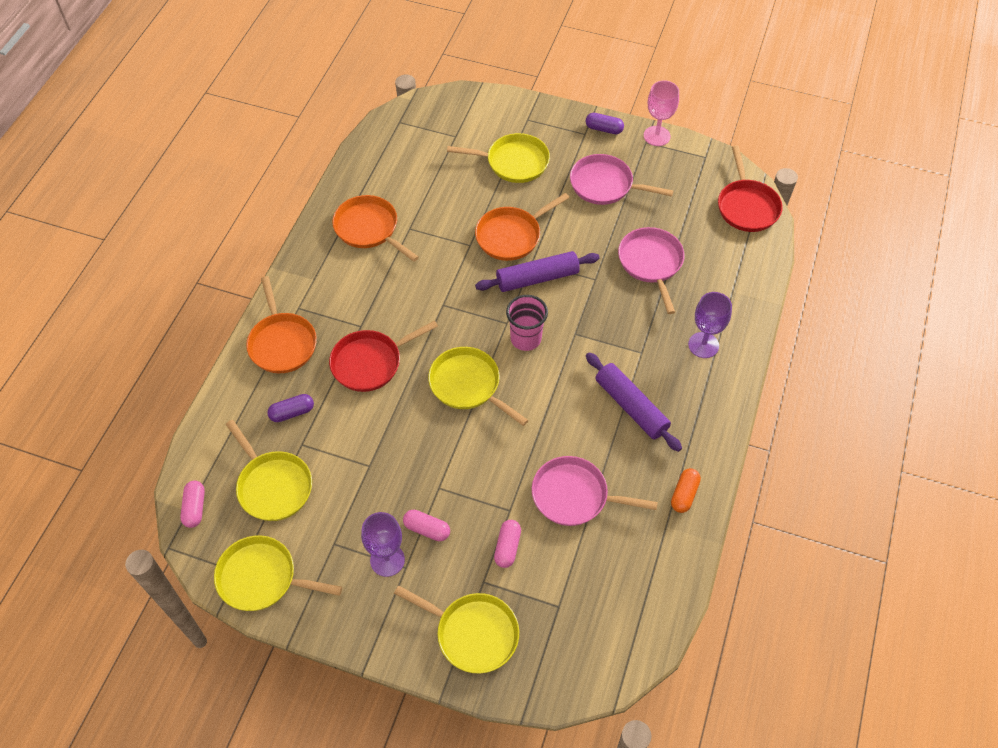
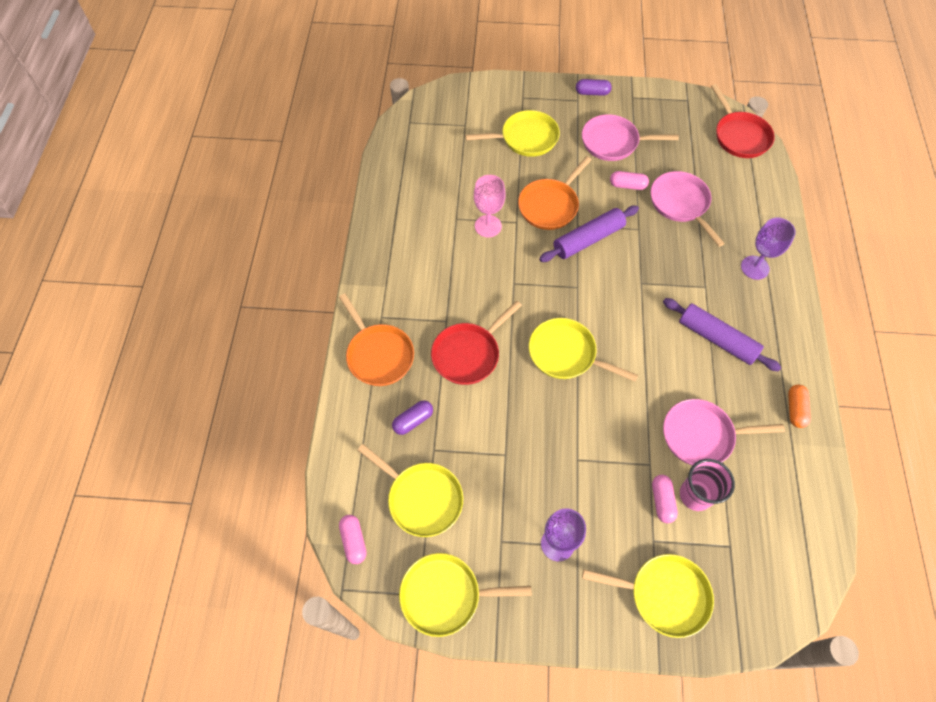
camera: 15 degrees left, 5 degrees up
orange pan [332,195,419,262] -> none
pink capsule [403,510,450,541] -> pink capsule moved to [610,171,649,190]
pink cup [506,295,548,351] -> pink cup moved to [680,459,735,511]
pink goblet [644,80,679,146] -> pink goblet moved to [474,175,505,237]

